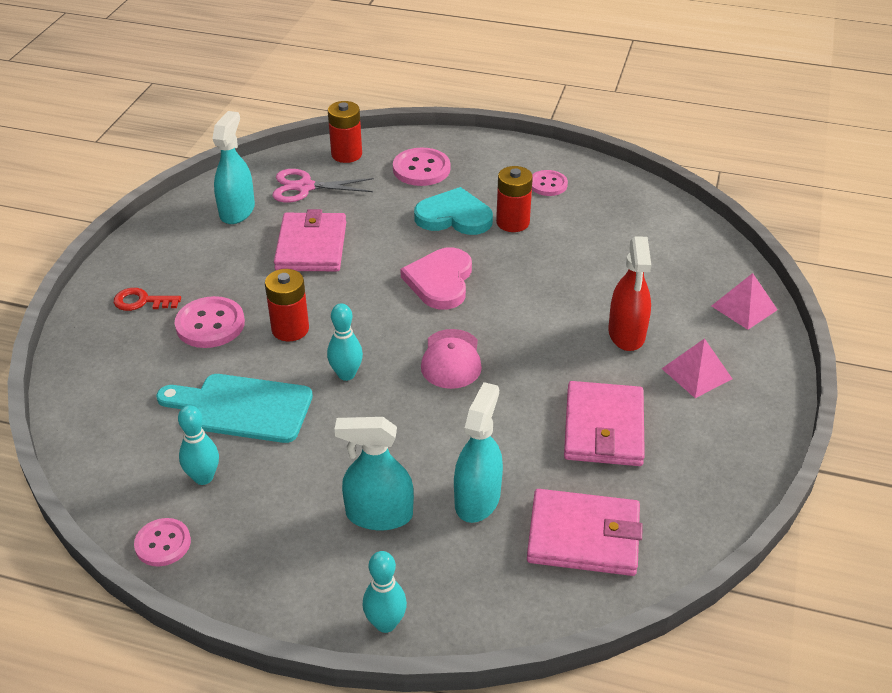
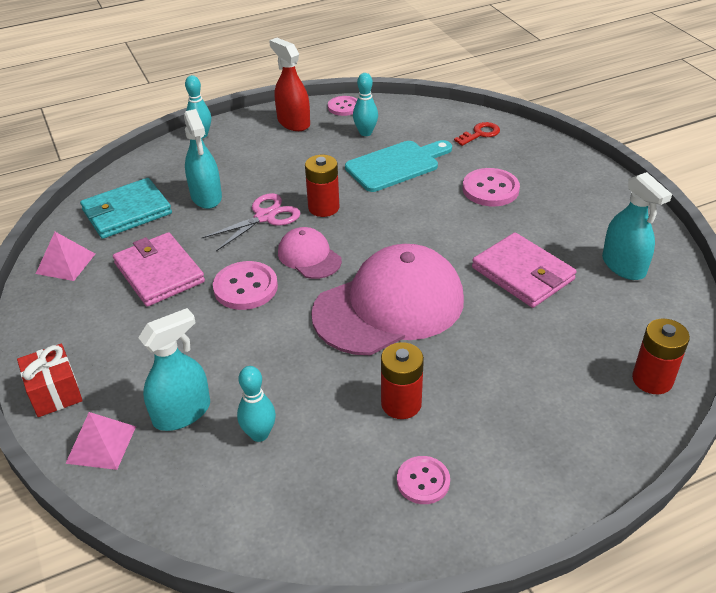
camera: 140 degrees right, 0 degrees up
red key [114,288,181,311] -> red key moved to [454,122,500,146]
red battery [265,269,309,341] -> red battery moved to [305,155,339,217]
pink scissors [273,169,374,203] -> pink scissors moved to [202,193,301,251]
turquoise bowling pin [327,303,363,381] -> turquoise bowling pin moved to [237,366,276,442]
turquoise spray bottle [334,417,414,530] -> turquoise spray bottle moved to [138,308,210,431]
pink button [393,148,450,186] -> pink button moved to [213,261,278,310]
pink heart [400,247,472,310] -> pink cap [311,244,464,355]
turquoise heart [414,187,493,235] -> none
pink wallet [527,489,643,576] -> turquoise wallet [80,178,172,239]
red spray bottle [608,237,651,351] -> red spray bottle moved to [269,38,310,131]
pink pyramid [662,338,732,398] -> pink pyramid moved to [36,232,95,281]
none -> red gift [17,344,83,417]

